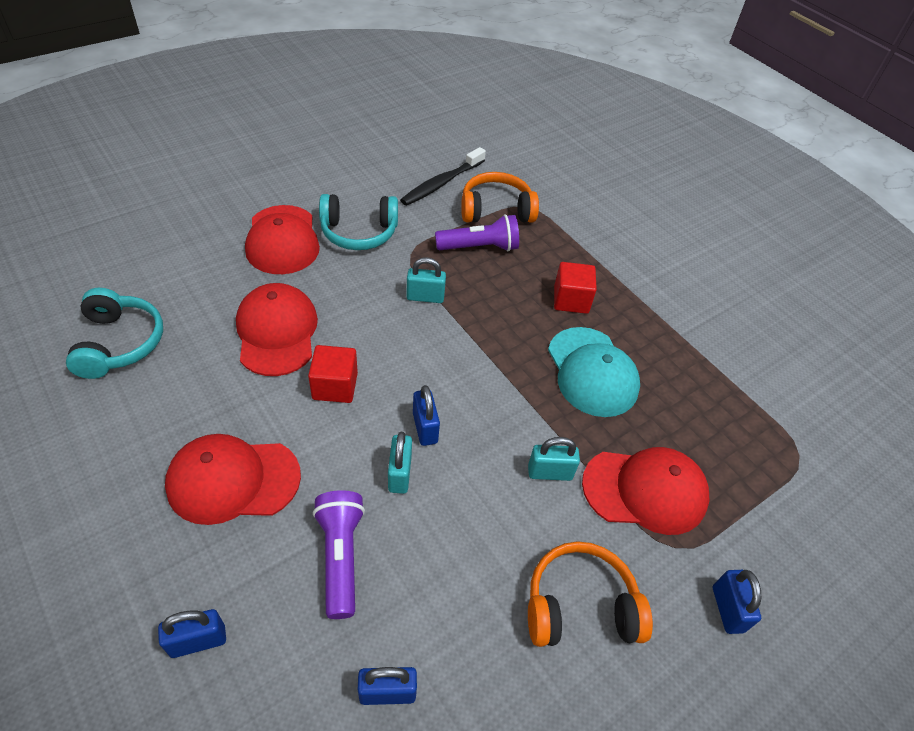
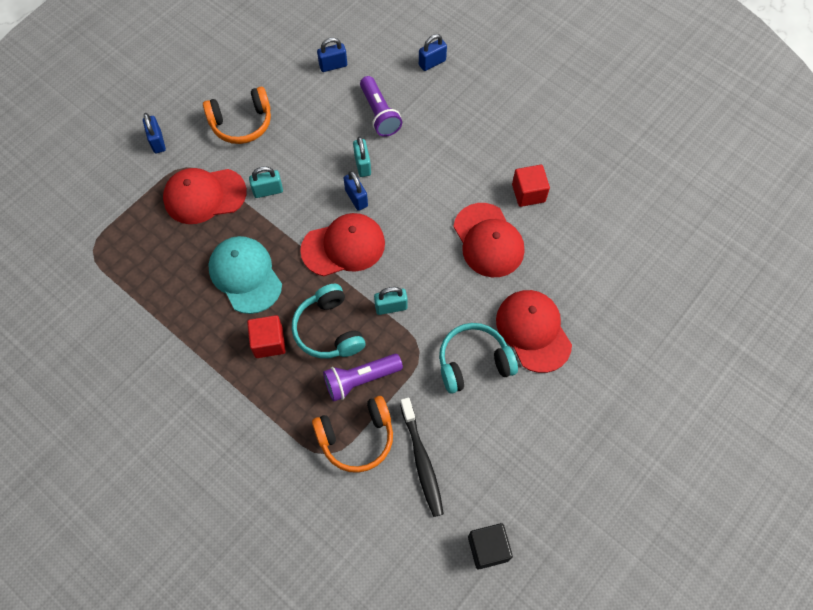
camera: 170 degrees right, 15 degrees up
turquoise headphones [66,288,163,379] -> turquoise headphones moved to [292,284,365,358]
red cap [165,434,301,525] -> red cap moved to [300,213,385,276]
red cube [308,345,358,403] -> red cube moved to [512,165,550,207]
black toothbrush [400,147,486,206] -> black toothbrush turned 135 degrees clockwise [400,398,444,517]
none -> black cube [468,523,513,569]

